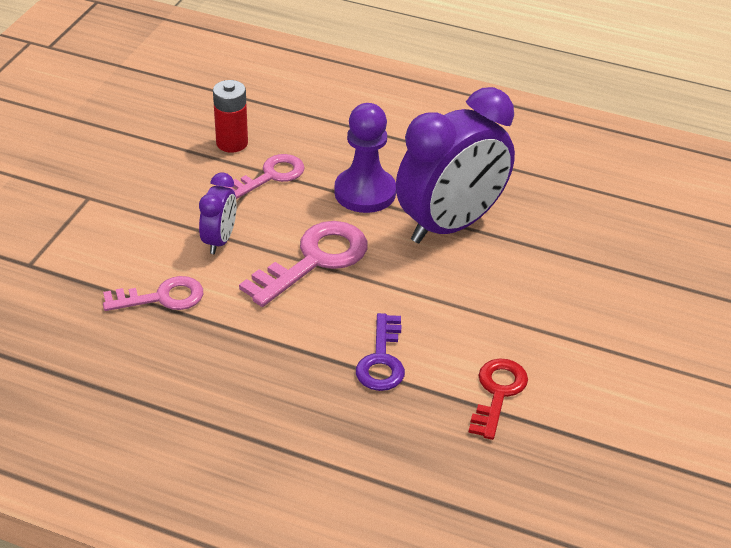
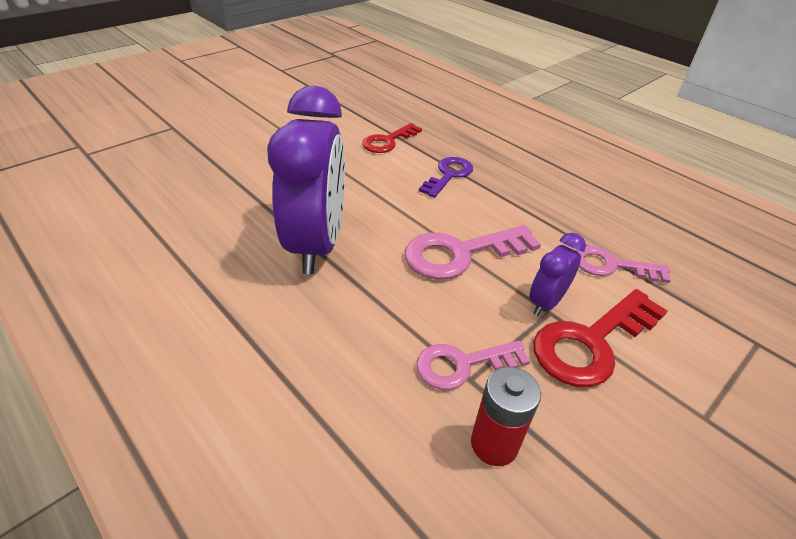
camera: 155 degrees left, 0 degrees up
purple pawn [334,103,396,213] -> none
purple clock [396,87,515,243] -> purple clock turned 105 degrees clockwise [267,86,345,274]
none -> red key [533,289,667,387]

